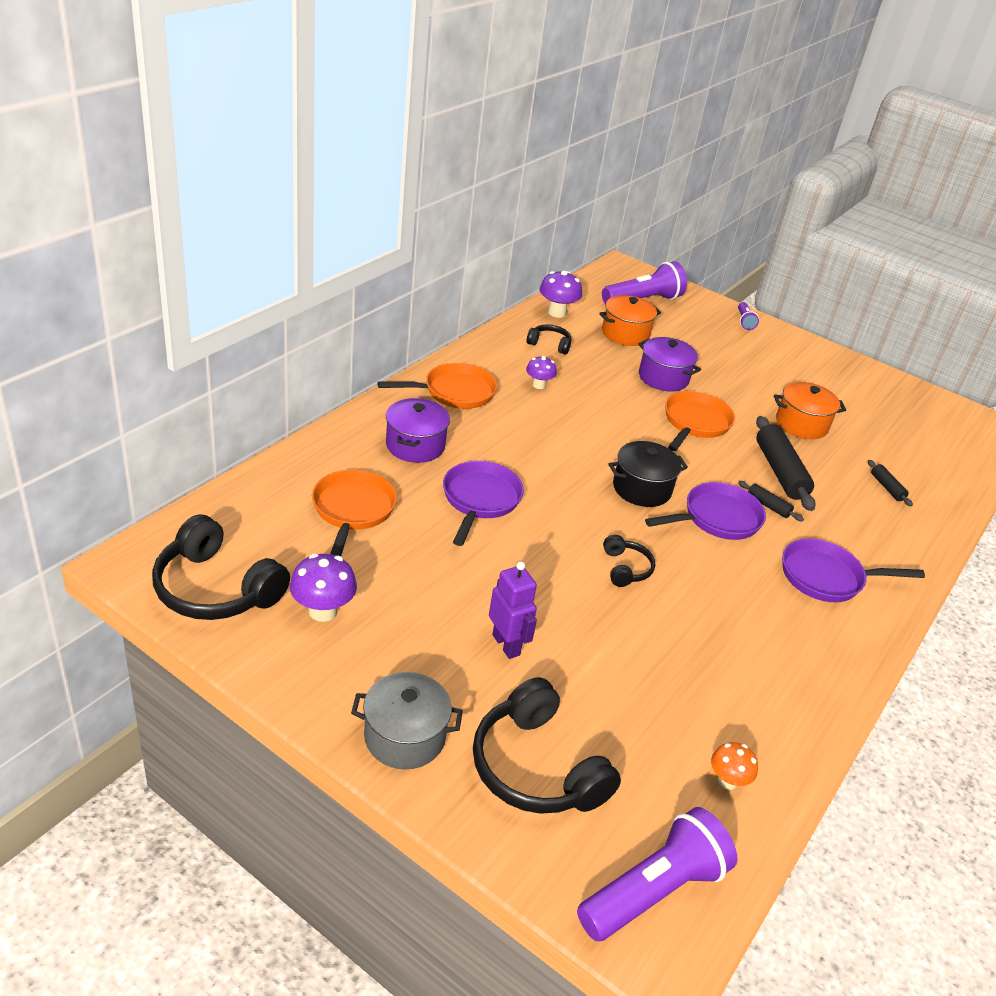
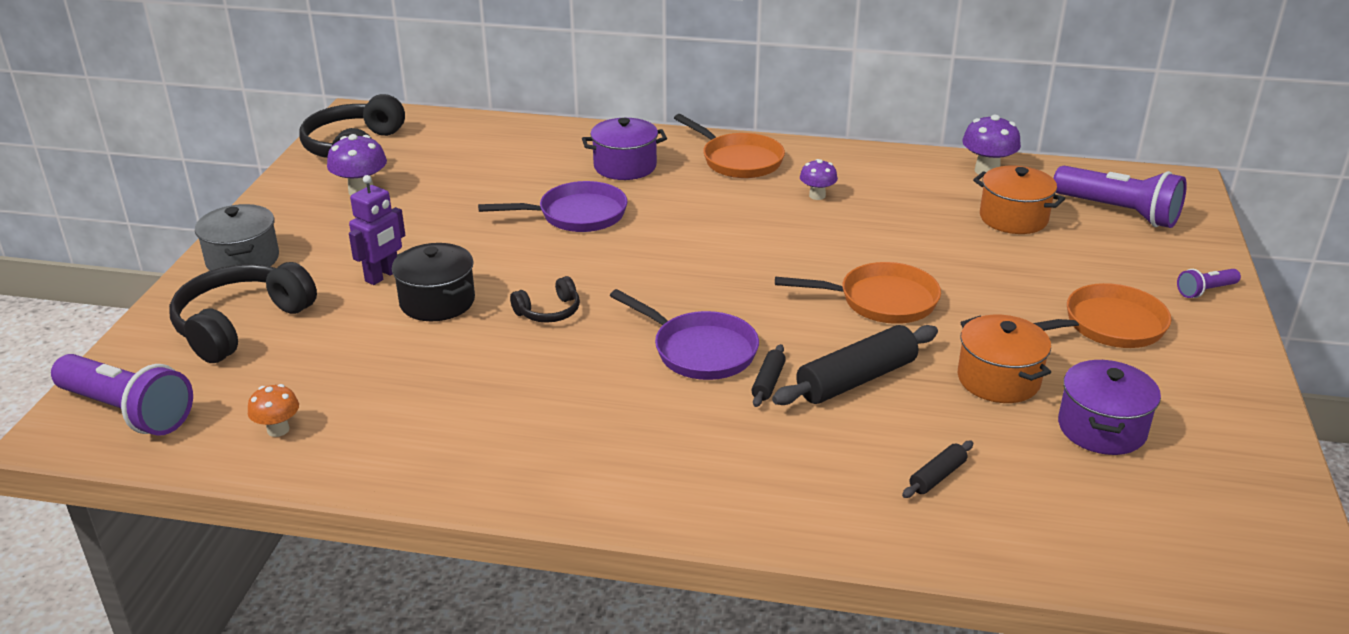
camera: 70 degrees right, 5 degrees down
orange pan [312,469,397,556] -> orange pan moved to [1034,283,1172,348]
black headphones [527,324,572,355] -> none
black pot [608,441,688,507] -> black pot moved to [392,243,475,321]
purple pot [638,337,701,392] -> purple pot moved to [1058,359,1161,455]
purple pan [782,539,925,602] -> none

